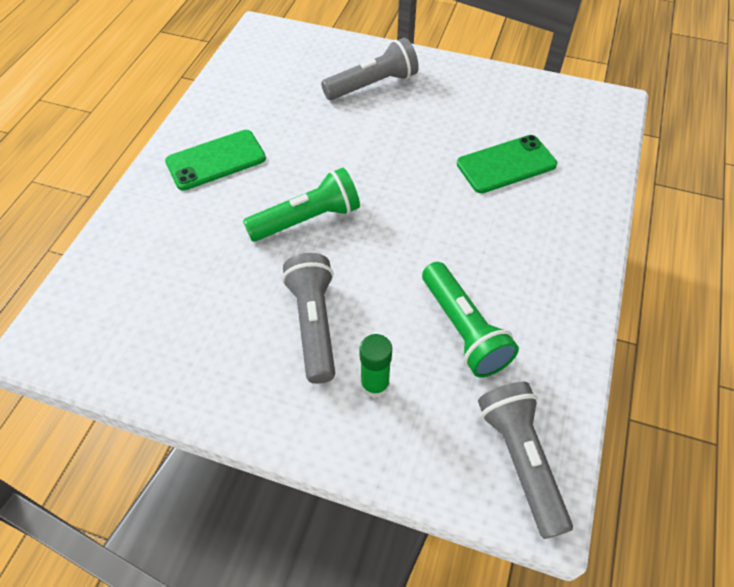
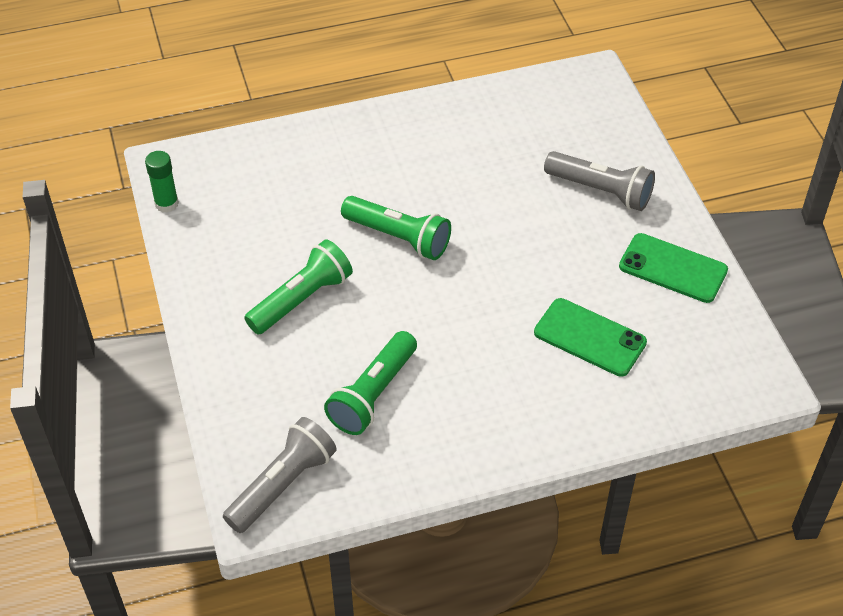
camera: 55 degrees right, 5 degrees down
green phone [165,130,266,191] -> green phone moved to [619,233,728,303]
grey flashlight [282,253,335,384] -> green flashlight [244,239,353,334]
green glue stick [359,334,392,398] -> green glue stick moved to [145,151,179,212]

